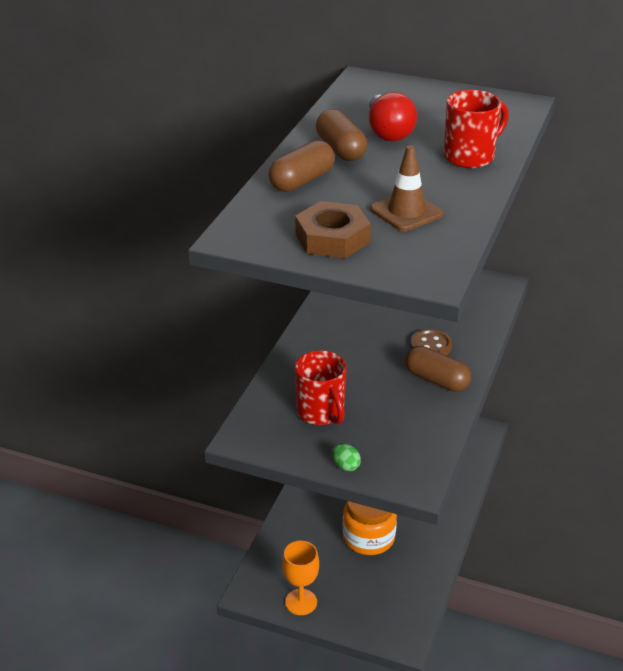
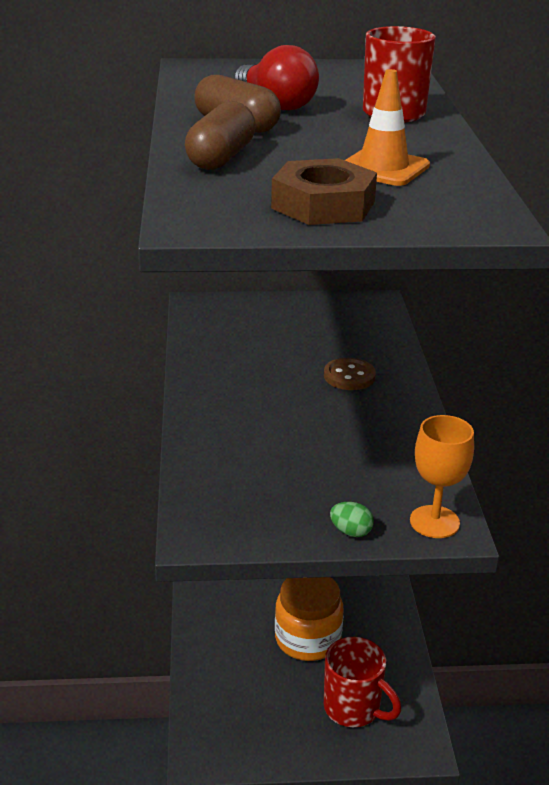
camera: 25 degrees left, 5 degrees down
orange goblet [282,541,319,615] -> orange goblet moved to [410,415,474,538]
red mug [295,350,347,425] -> red mug moved to [324,637,401,727]
brown traffic cone [370,145,443,231] -> orange traffic cone [345,69,430,186]
brown capsule [405,346,471,392] -> none

